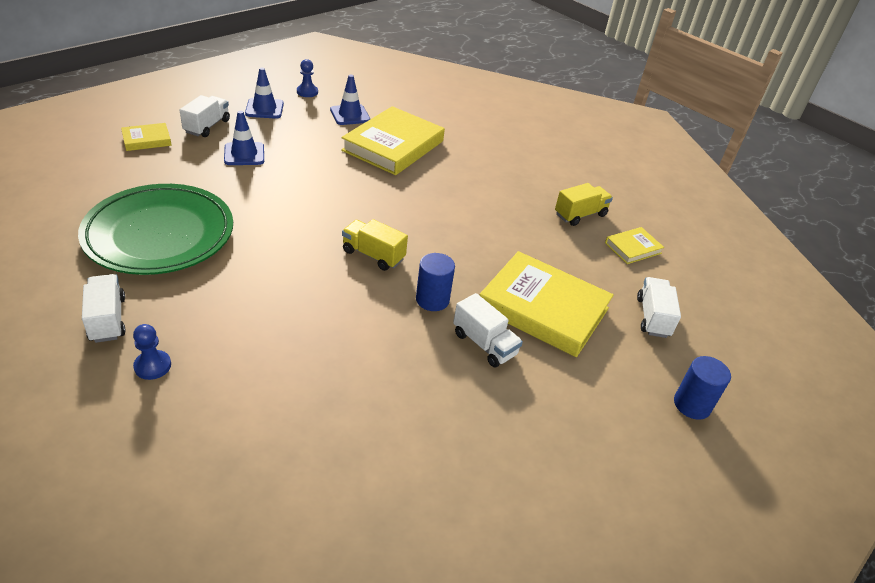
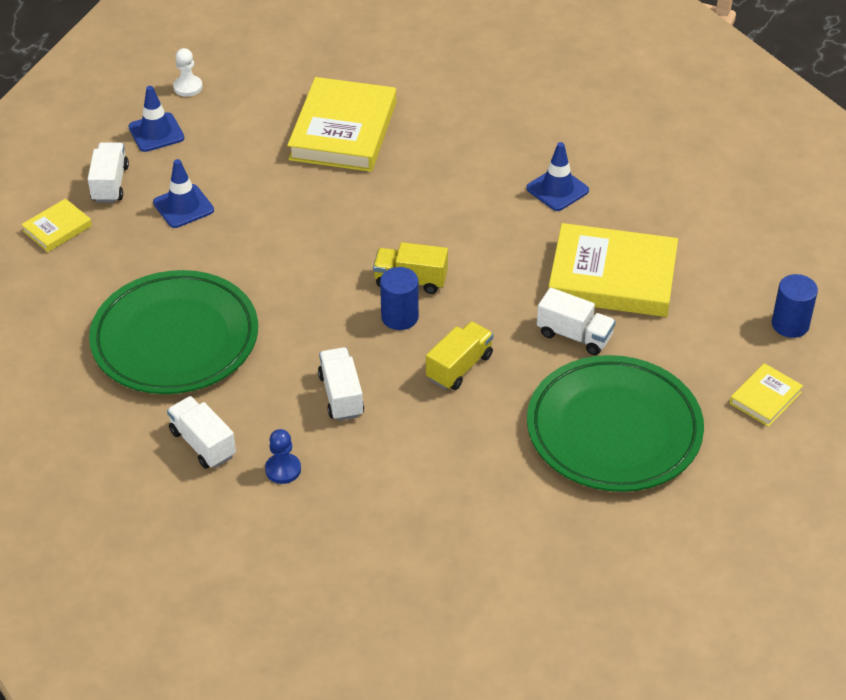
camera: 15 degrees left, 5 degrees up
blue pawn [297,59,318,97] -> white pawn [173,48,203,97]
blue traffic cone [330,75,370,125] -> blue traffic cone moved to [526,142,589,211]
blue cylinder [416,253,455,311] -> blue cylinder moved to [380,267,419,330]
yellow truck [555,183,613,226] -> yellow truck moved to [426,321,493,390]
yellow book [605,227,664,264] -> yellow book moved to [730,363,803,427]
white truck [637,277,681,338] -> white truck moved to [318,347,364,421]
none -> green plate [527,355,704,492]

